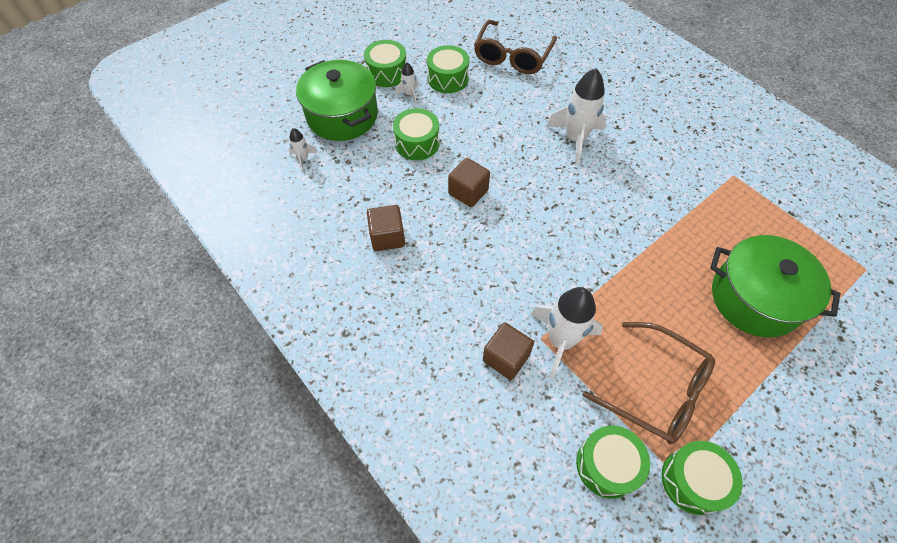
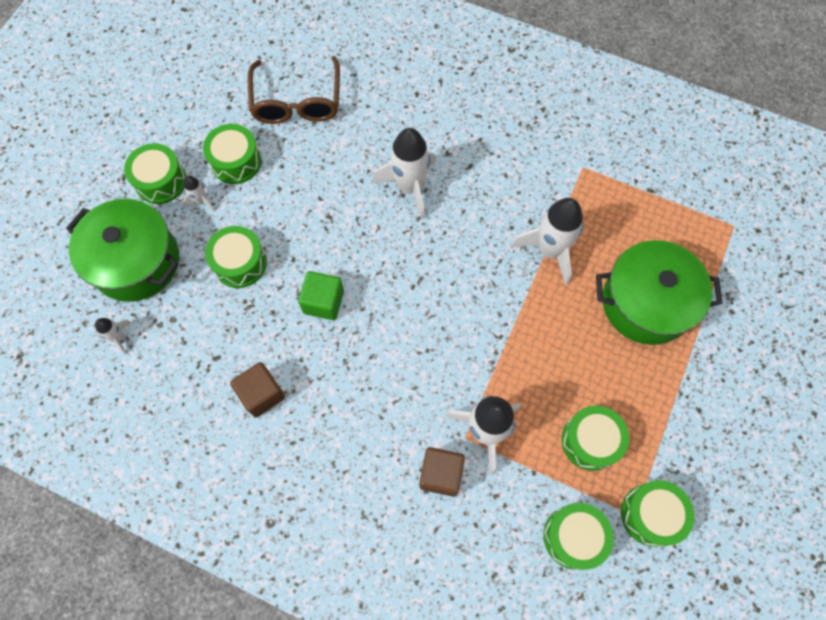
camera: 25 degrees left, 10 degrees up
brown cube [448,158,490,207] -> green cube [298,271,344,320]
brown glasses [583,322,715,444] -> green drum [562,405,629,471]
none -> white rocket [511,198,583,285]

